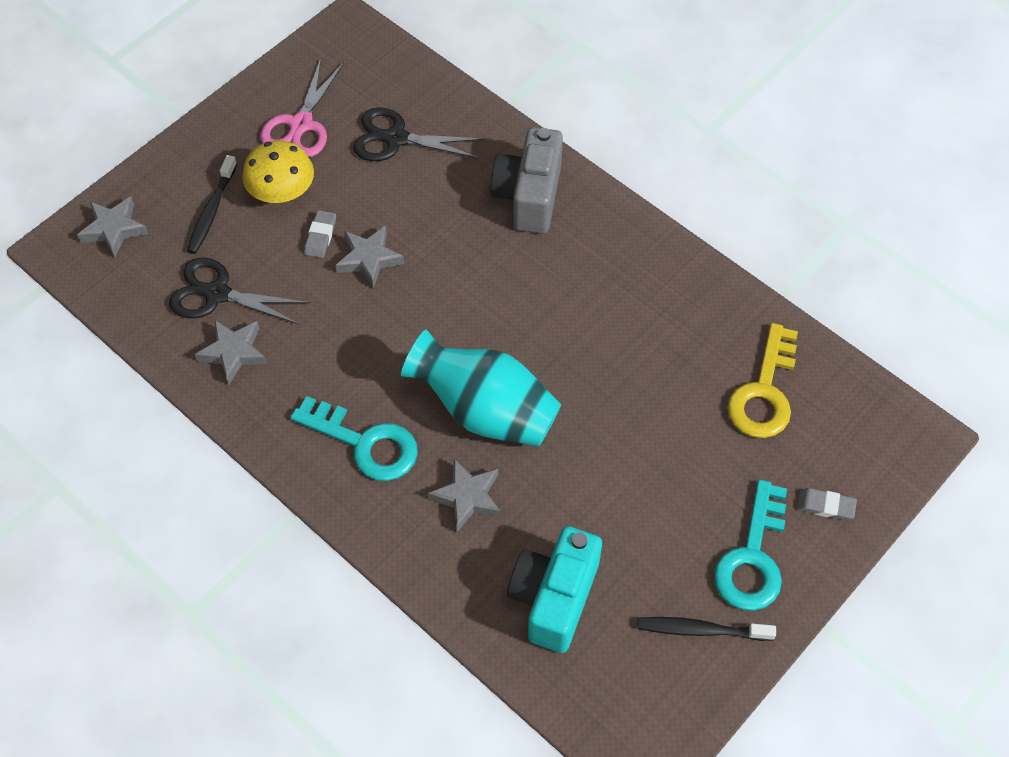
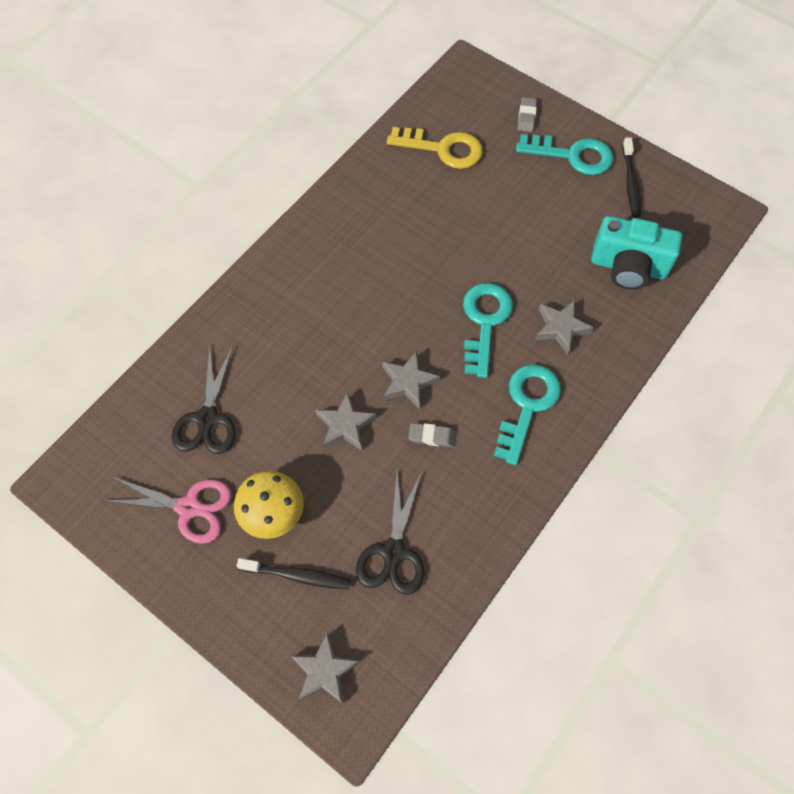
camera: 95 degrees left, 5 degrees up
grey star [195,319,267,384] -> grey star moved to [382,351,440,409]
grey eraser [304,210,336,258] -> grey eraser moved to [408,423,455,447]
turquoise vase [401,330,561,446] -> turquoise key [463,283,513,378]
grey camera [490,127,563,234] -> none

